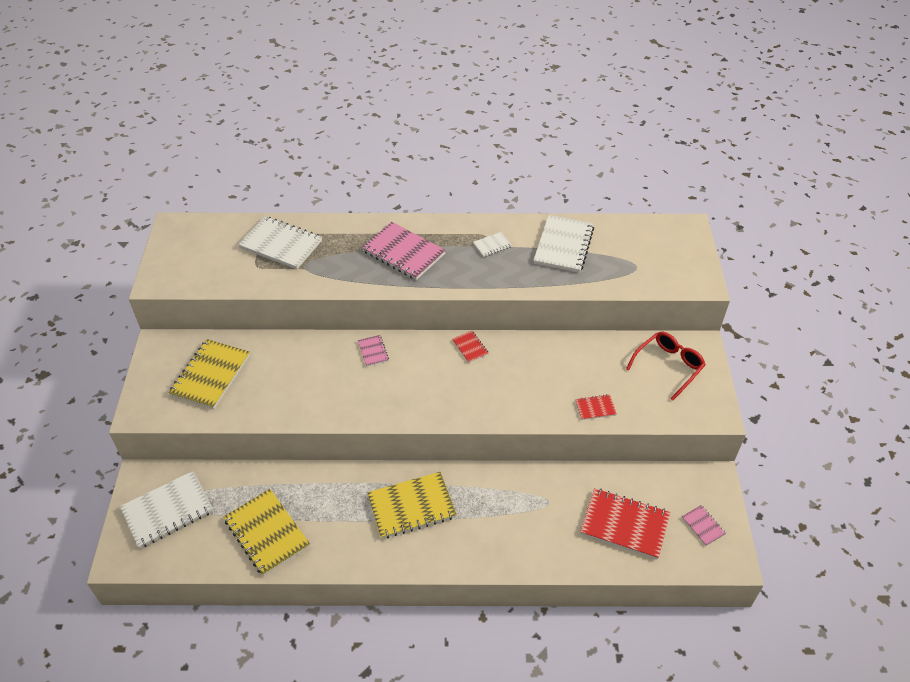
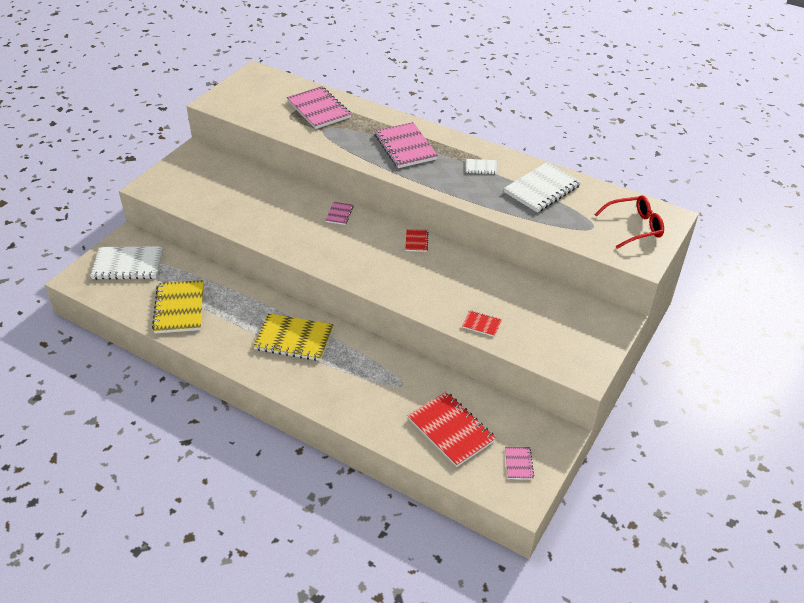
camera: 30 degrees right, 5 degrees down
yellow notebook [169,339,250,409] -> none
white notebook [238,216,322,269] -> pink notebook [287,86,351,129]
red glasses [626,332,706,401] -> red glasses moved to [594,195,664,249]

